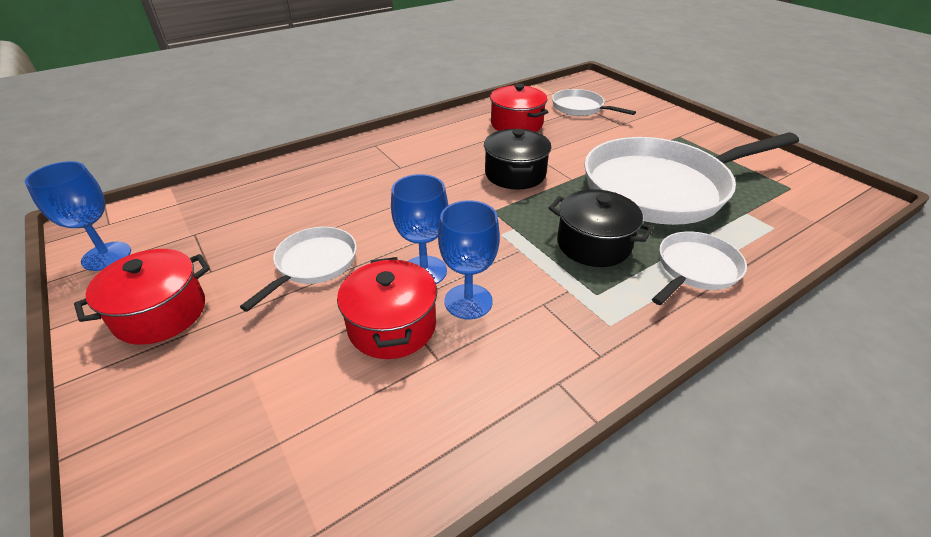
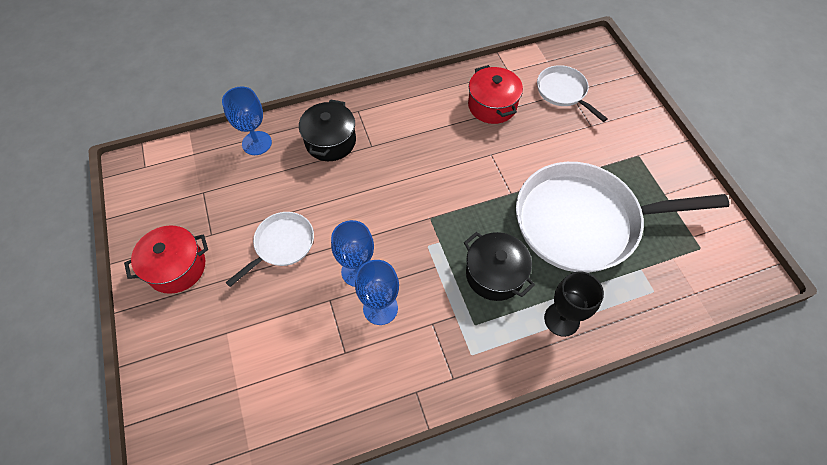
camera: 15 degrees right, 20 degrees up
blue goblet [25,161,131,271] -> blue goblet moved to [222,86,272,155]
red pot [337,257,437,359] -> none
black pot [484,129,551,190] -> black pot moved to [299,99,356,161]
white pan [652,231,747,305] -> black goblet [544,271,604,337]

